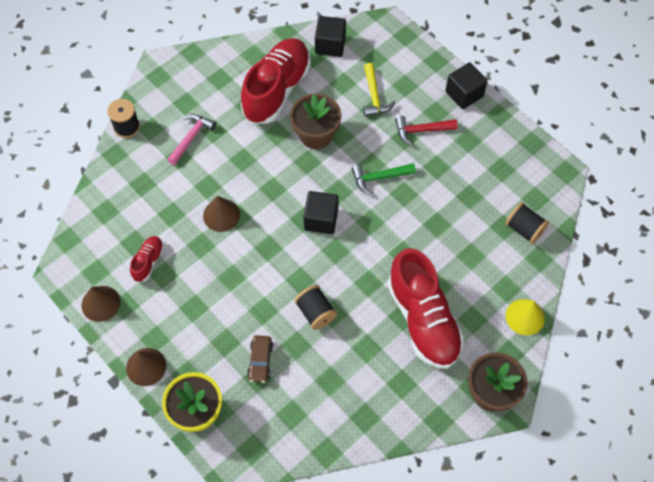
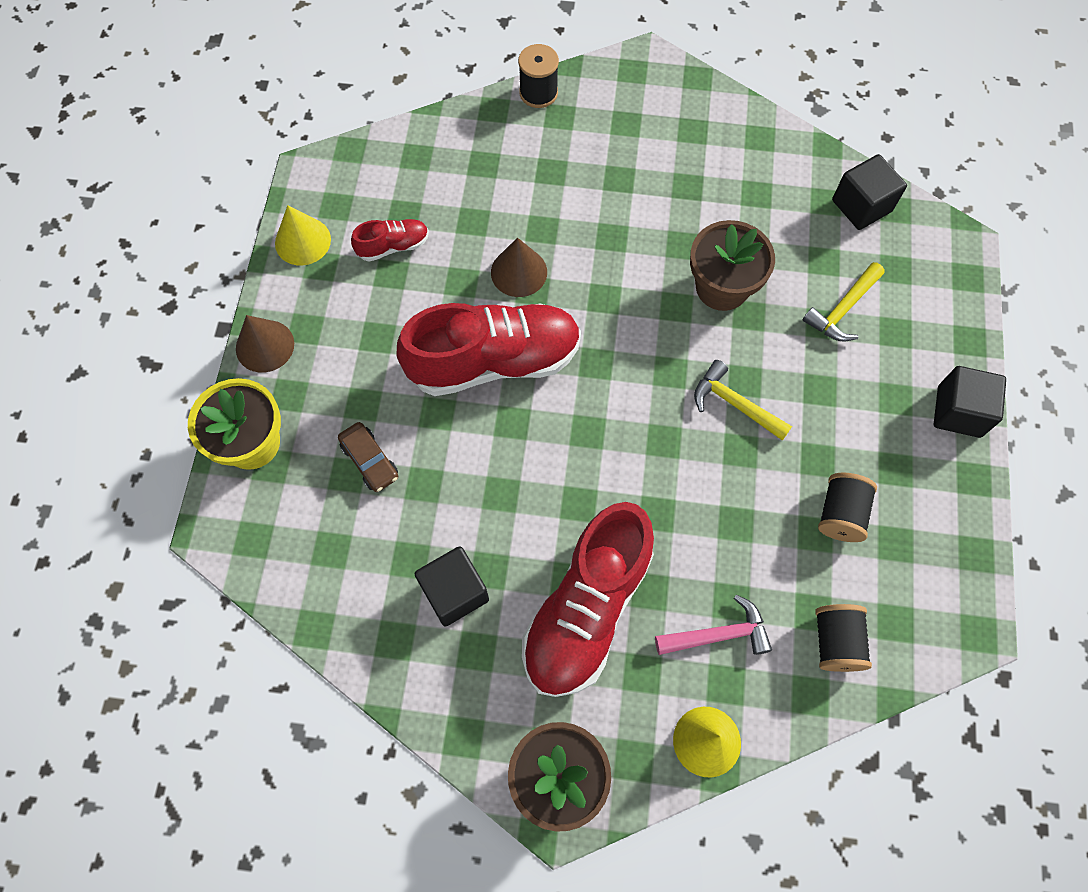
camera: 50 degrees right, 5 degrees up
brown cone [82,286,121,322] -> yellow cone [275,205,331,266]
pink hammer [167,114,216,165] -> pink hammer moved to [655,595,772,655]
red shoe [241,38,311,124] -> red shoe moved to [397,303,581,396]
brown car [247,335,273,383] -> brown car turned 90 degrees counterclockwise [338,422,398,492]
black spool [294,285,337,330] -> black spool moved to [818,472,877,542]
black cube [303,191,339,234] -> black cube moved to [415,546,489,627]
green hammer [352,163,416,195] -> yellow hammer [694,360,792,441]
red hammer [395,116,458,146] -> none

